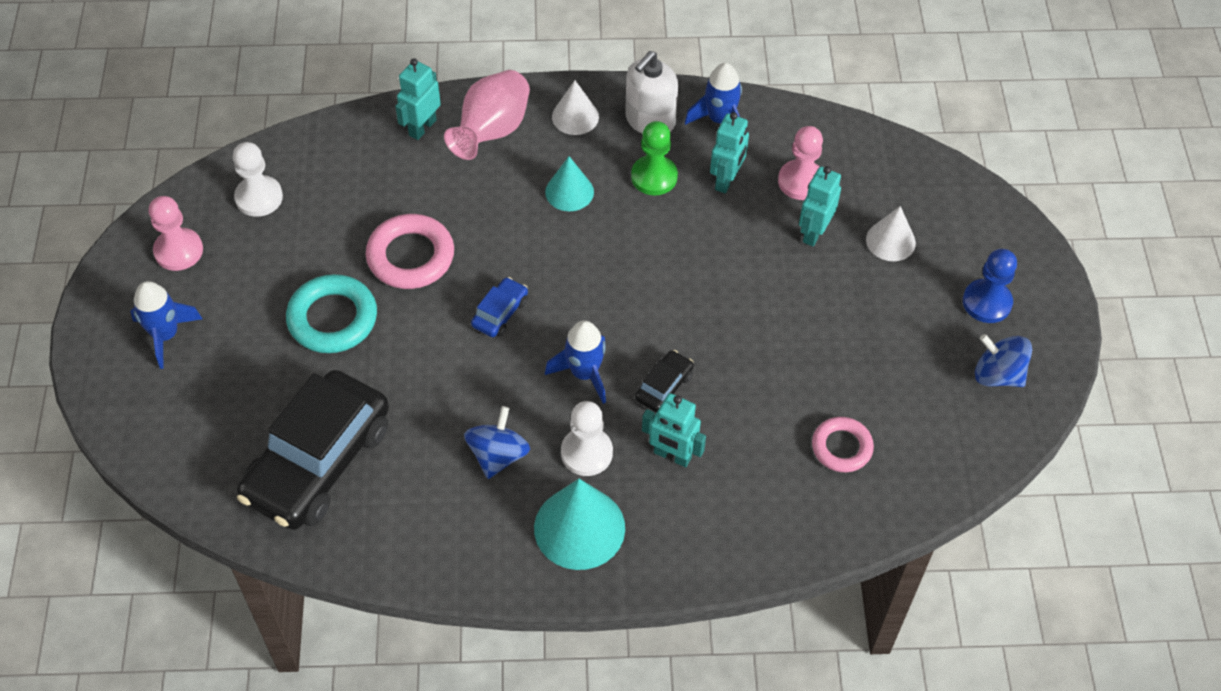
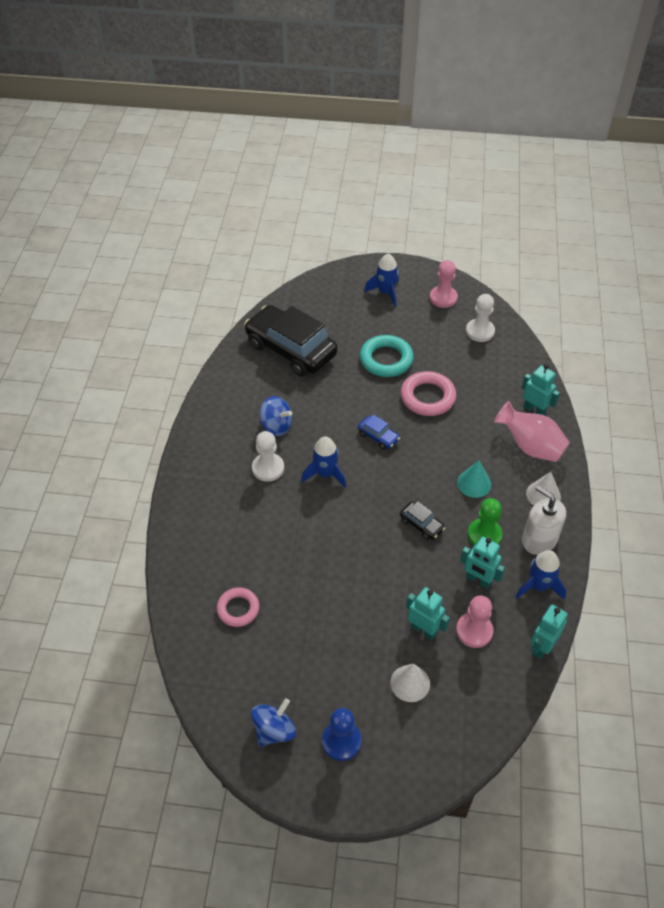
camera: 100 degrees right, 5 degrees down
turquoise cone [534,479,625,570] -> none
black car [635,350,694,412] -> black car moved to [400,501,445,540]
turquoise robot [642,393,706,467] -> turquoise robot moved to [531,604,568,659]

